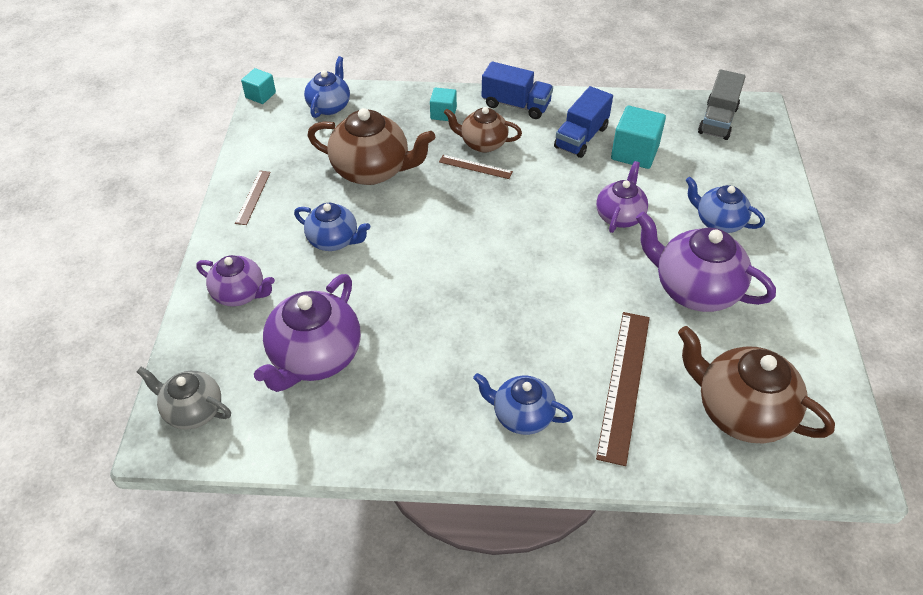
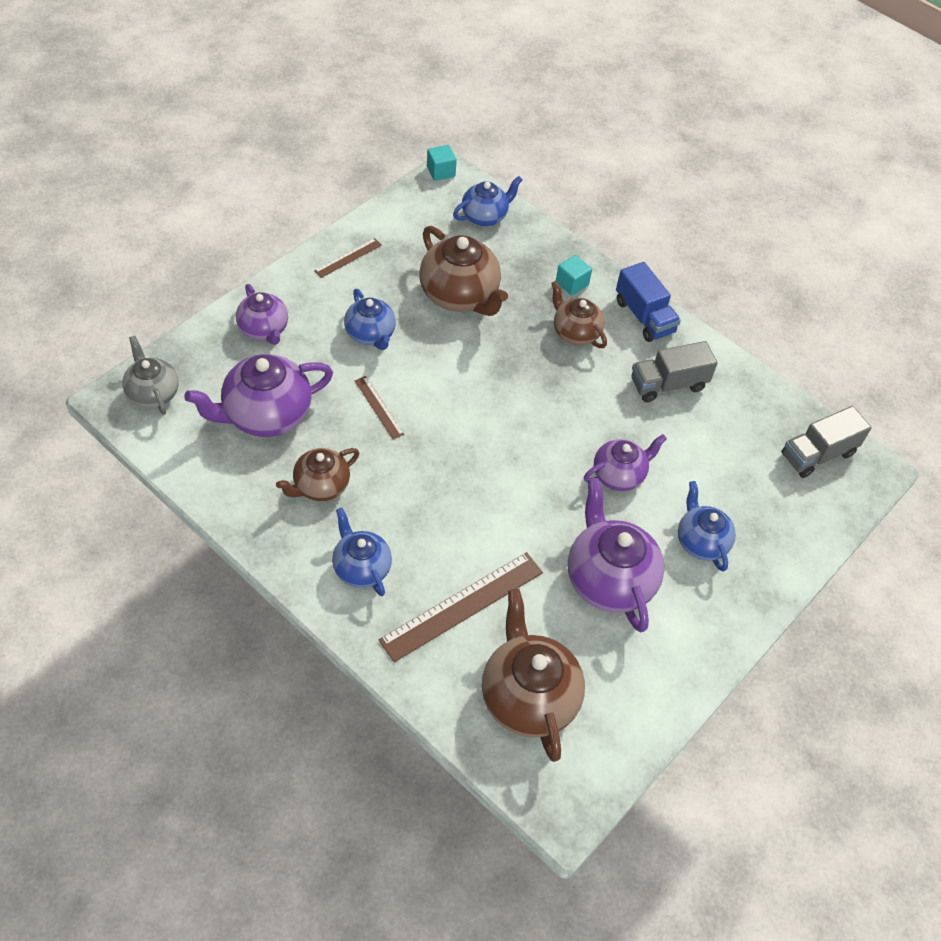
camera: 35 degrees right, 5 degrees up
brown ruler [439,155,513,179] -> brown ruler moved to [355,376,404,439]
blue truck [554,86,613,158] -> grey truck [631,341,718,402]
turquoise cube [611,106,666,169] -> none
none -> brown teapot [276,448,359,501]

